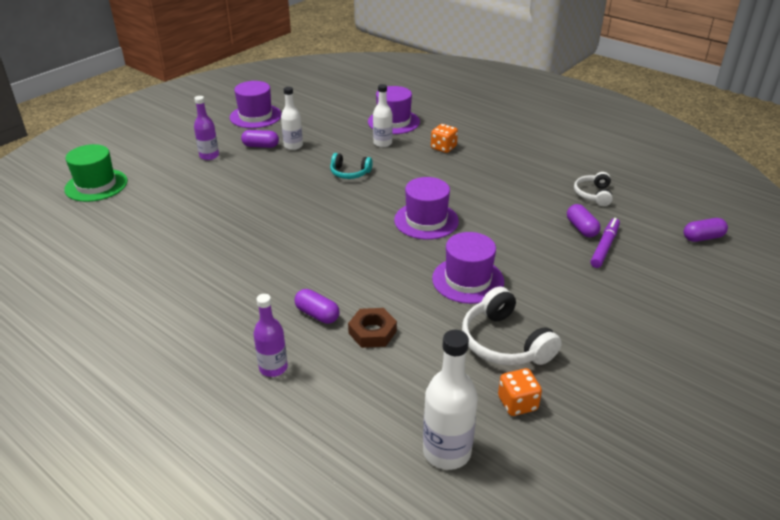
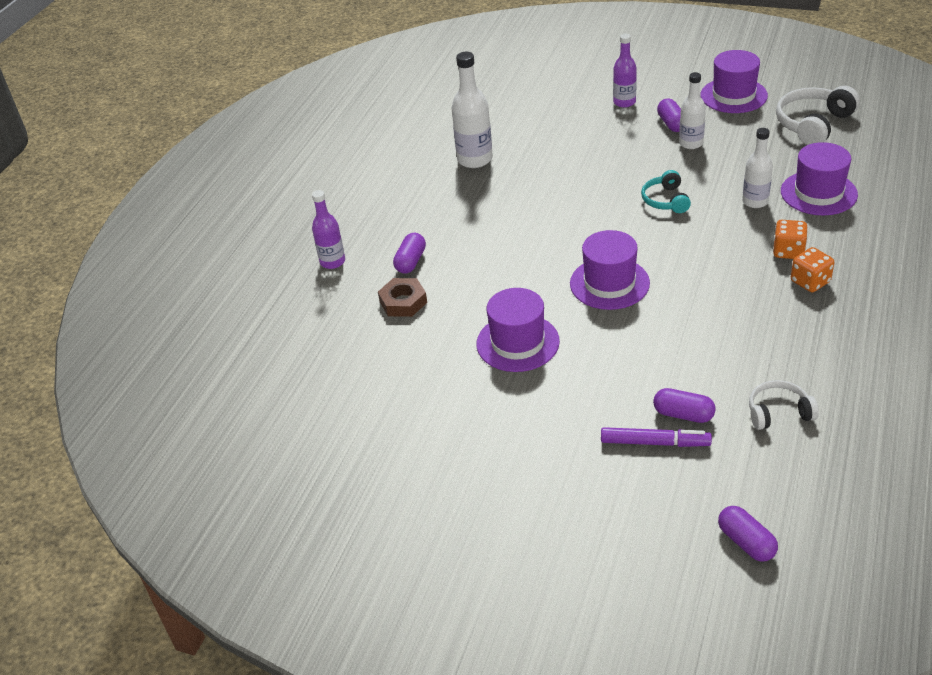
camera: 75 degrees right, 5 degrees up
green hat [64,144,128,202] -> none
white bottle [423,330,478,470] -> white bottle moved to [451,52,493,168]
white headphones [462,287,562,366] -> white headphones moved to [776,86,860,145]
orange dice [498,368,542,416] -> orange dice moved to [791,247,834,292]
purple capsule [567,204,600,237] -> purple capsule turned 60 degrees clockwise [653,388,716,423]

